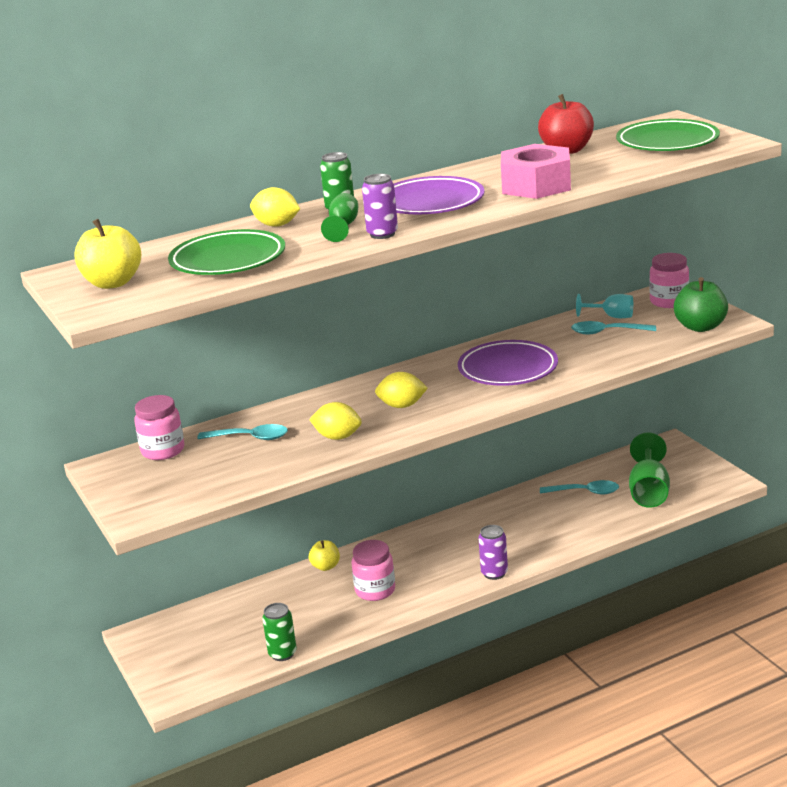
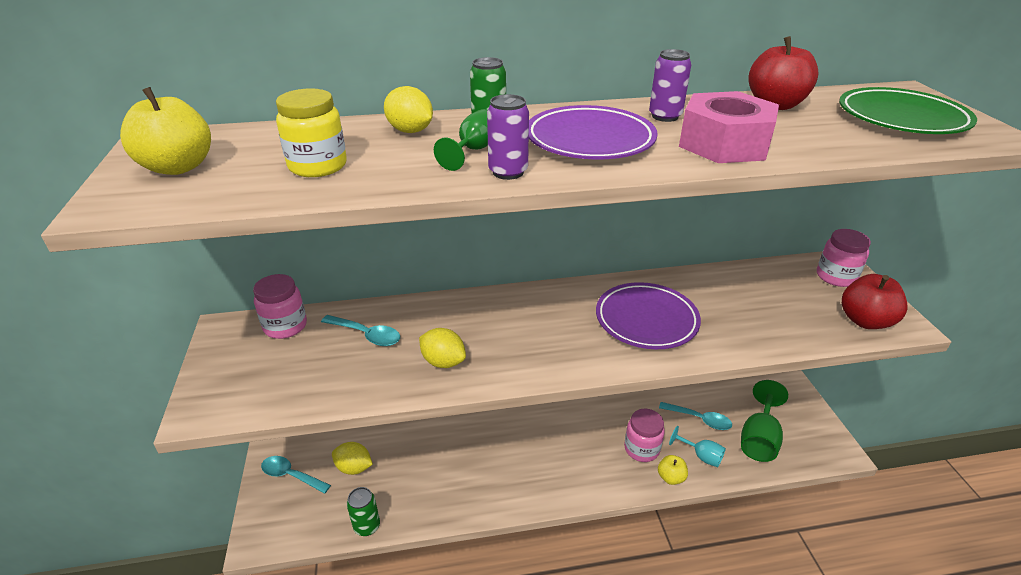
camera: 15 degrees right, 10 degrees up
green plate [168,229,285,275] -> yellow jar [276,88,347,177]
yellow apple [309,540,340,571] -> yellow apple moved to [658,455,688,485]
pink jar [352,540,395,601] -> pink jar moved to [624,409,665,462]
yellow lemon [375,372,428,408] -> yellow lemon moved to [332,442,373,475]
purple can [478,525,508,580] -> purple can moved to [649,49,692,122]
turquoise spoon [571,321,656,335] -> turquoise spoon moved to [261,456,331,494]
turquoise goblet [576,294,633,318] -> turquoise goblet moved to [669,426,726,467]
green apple [674,277,728,332] -> red apple [842,274,908,329]

